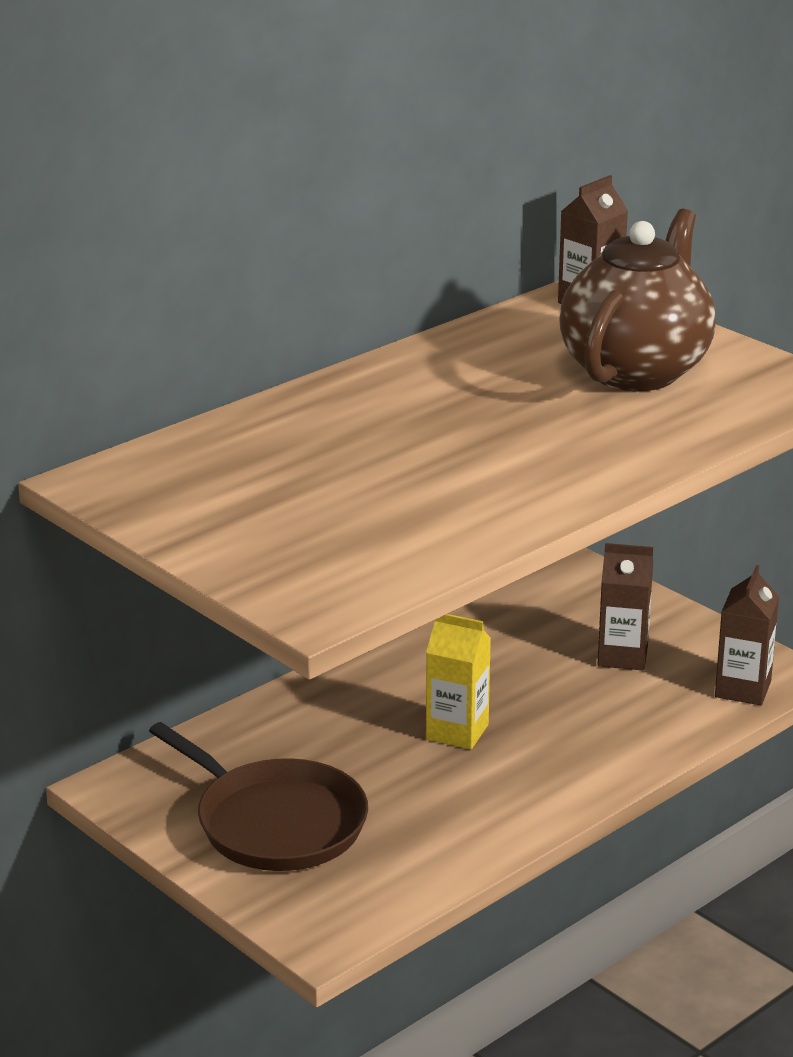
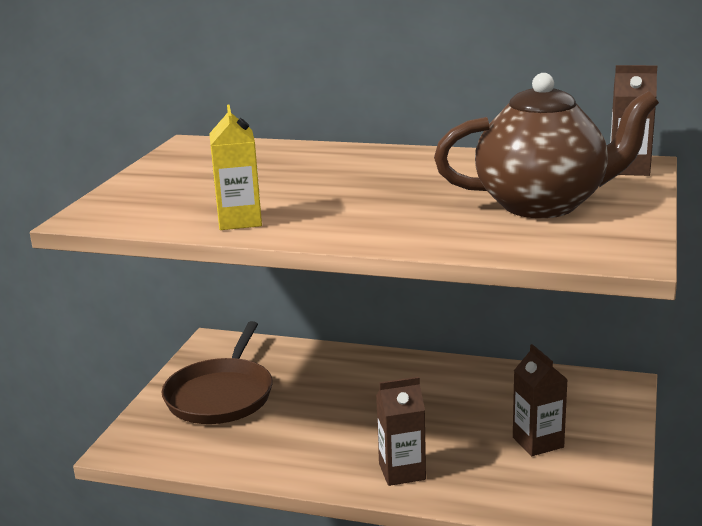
camera: 60 degrees right, 5 degrees down
yellow carton [426,614,491,750] -> yellow carton moved to [209,104,262,230]
brown carton [715,565,779,705] -> brown carton moved to [376,377,426,486]

